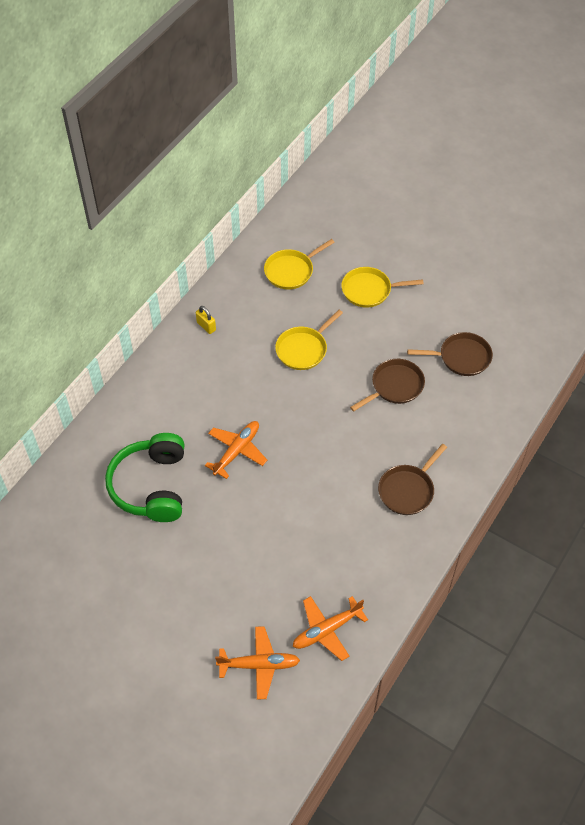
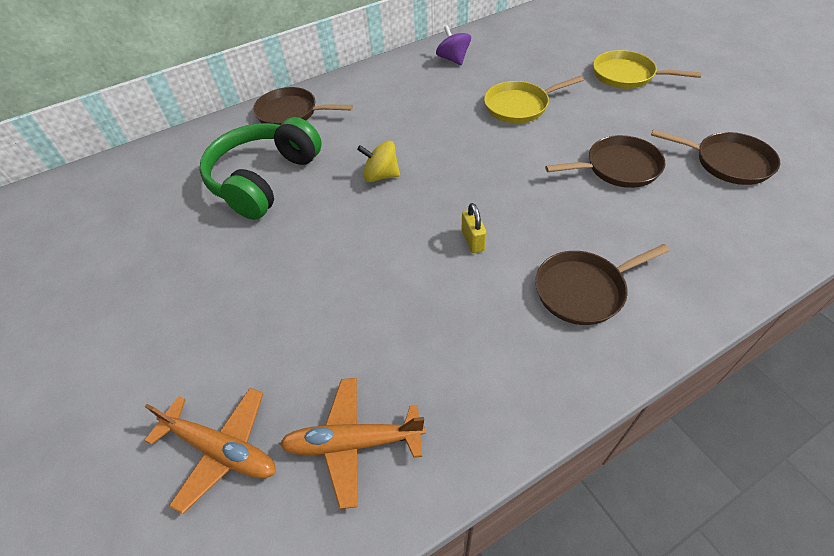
camera: 30 degrees right, 5 degrees down
yellow padlock [196,306,216,334] -> yellow padlock moved to [462,203,487,253]
orange plane [205,421,267,479] -> yellow spinning top [357,141,400,182]
yellow pan [264,239,335,289] -> none
none -> brown pan [253,87,353,125]
none -> purple spinning top [436,25,471,65]

